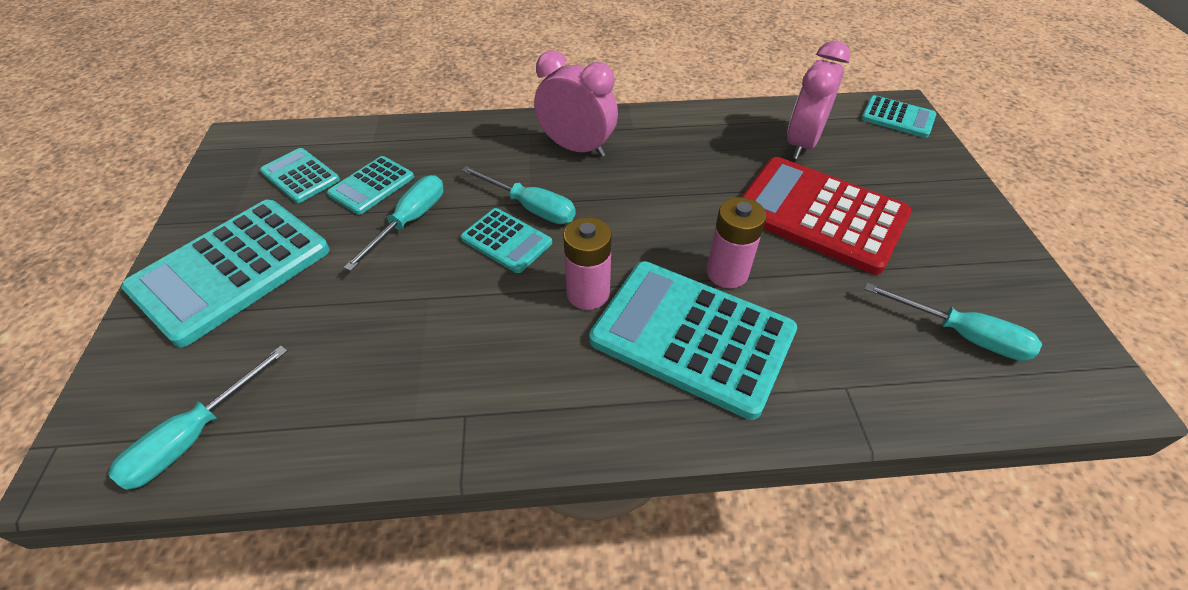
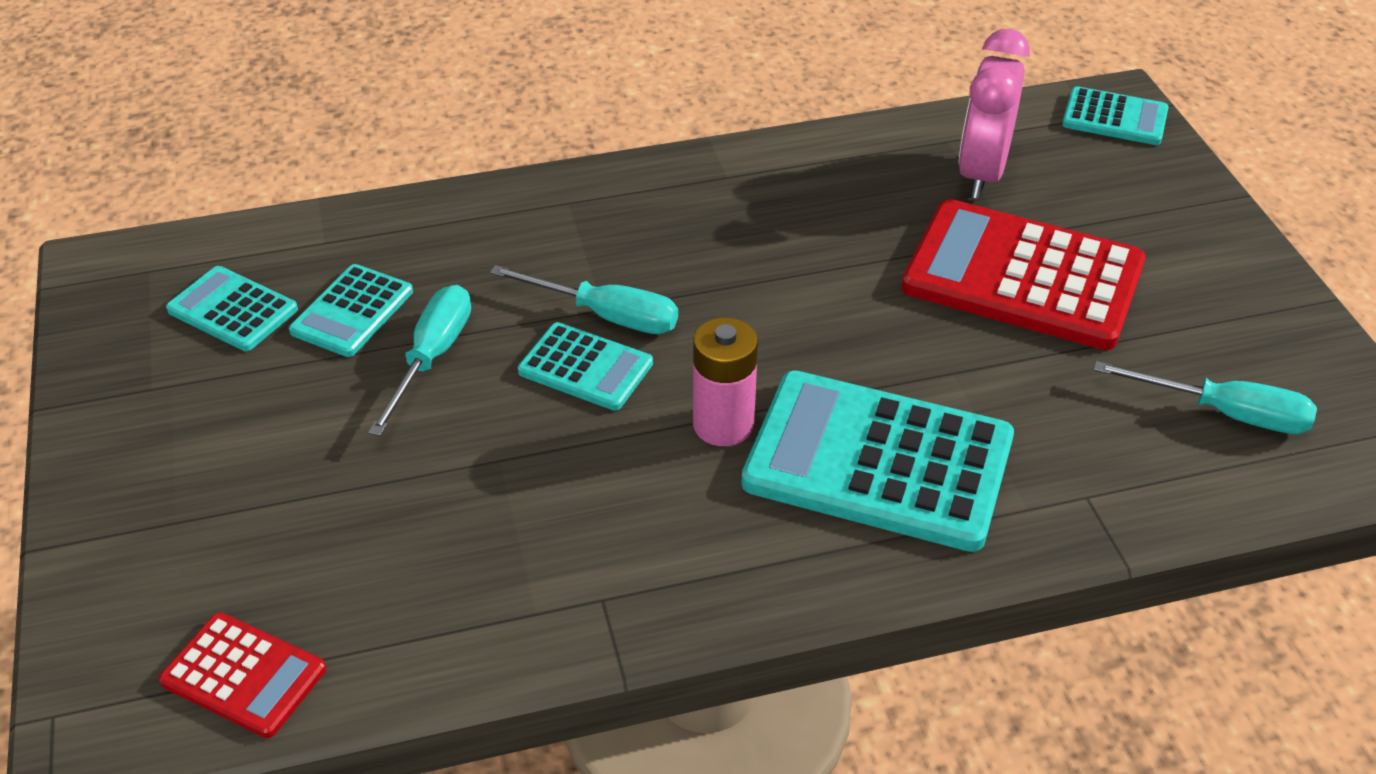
camera: 10 degrees left, 5 degrees down
turquoise screwdriver [108,346,288,490] -> red calculator [159,612,326,738]
turquoise calculator [121,200,330,347] -> none
pink clock [534,50,618,157] -> none
pink battery [706,197,767,288] -> none

